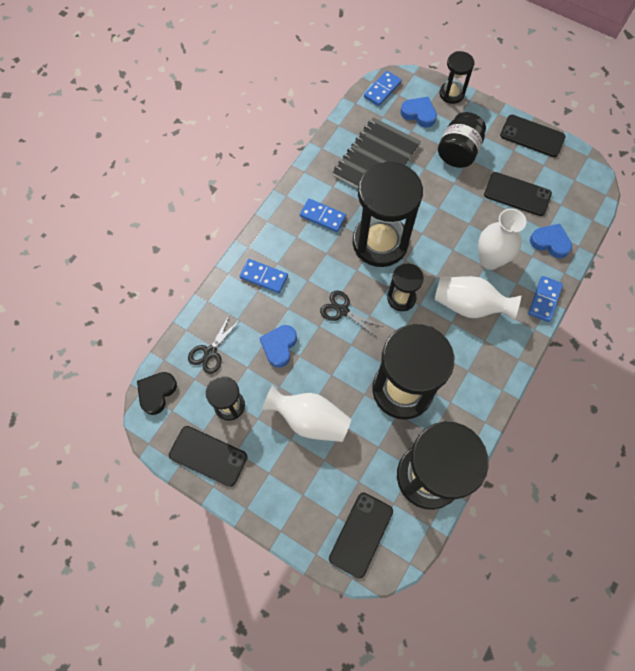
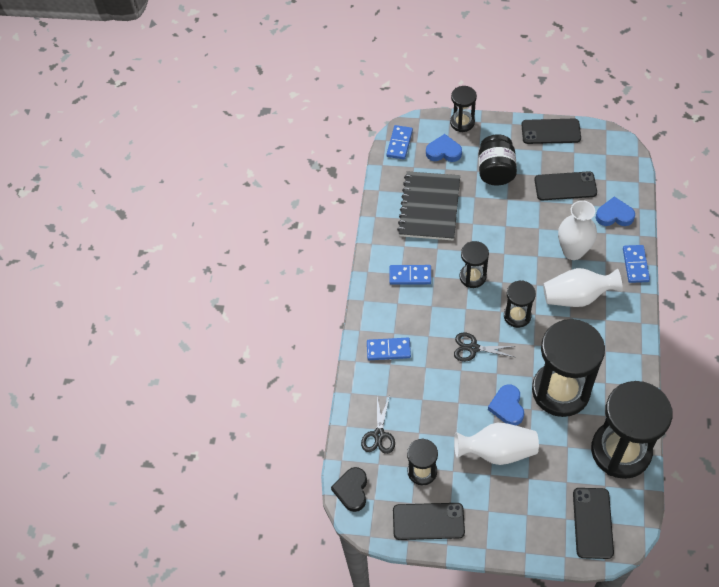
camera: 20 degrees left, 10 degrees down
blue heart [260,325,297,368] -> blue heart moved to [488,384,524,425]
black hourglass [353,161,423,267] -> black hourglass [459,241,489,288], size x0.50

